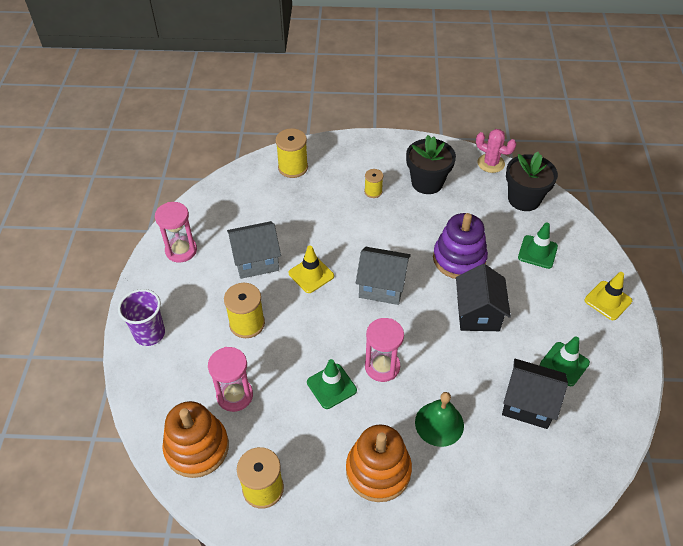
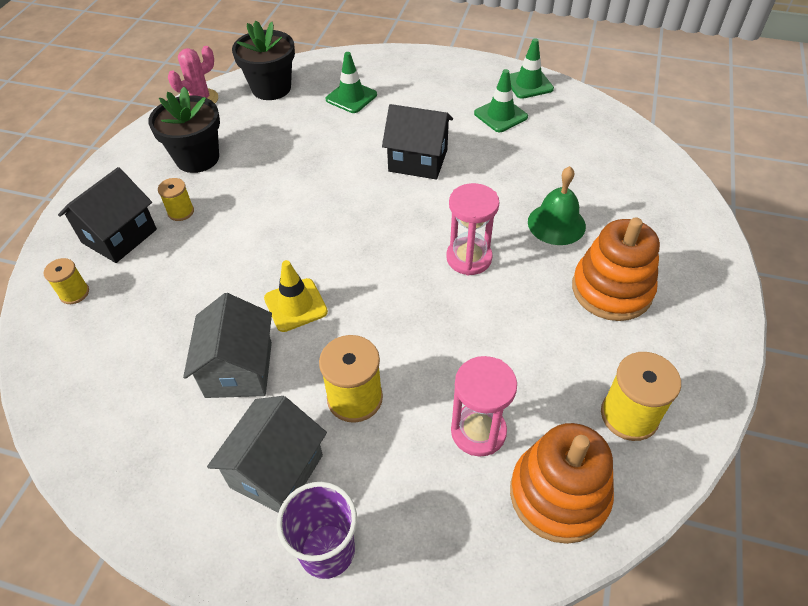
camera: 75 degrees left, 0 degrees up
pink hourglass [155,202,197,263] -> none
yellow spool [276,128,308,178] -> yellow spool [43,258,89,304], size x0.59
green traffic cone [307,359,357,409] -> green traffic cone moved to [510,38,554,99]
grey house [356,247,411,305] -> grey house moved to [207,396,327,513]
purple stacking toy [433,213,488,279] -> none
black house [502,359,568,429] -> black house moved to [58,167,157,263]
yellow traffic cone [585,272,632,320] -> none

